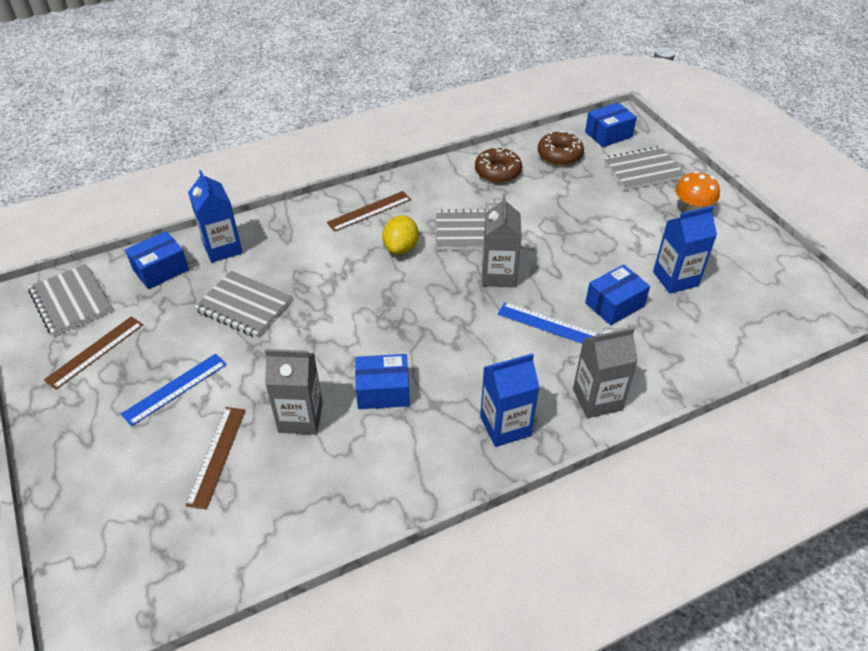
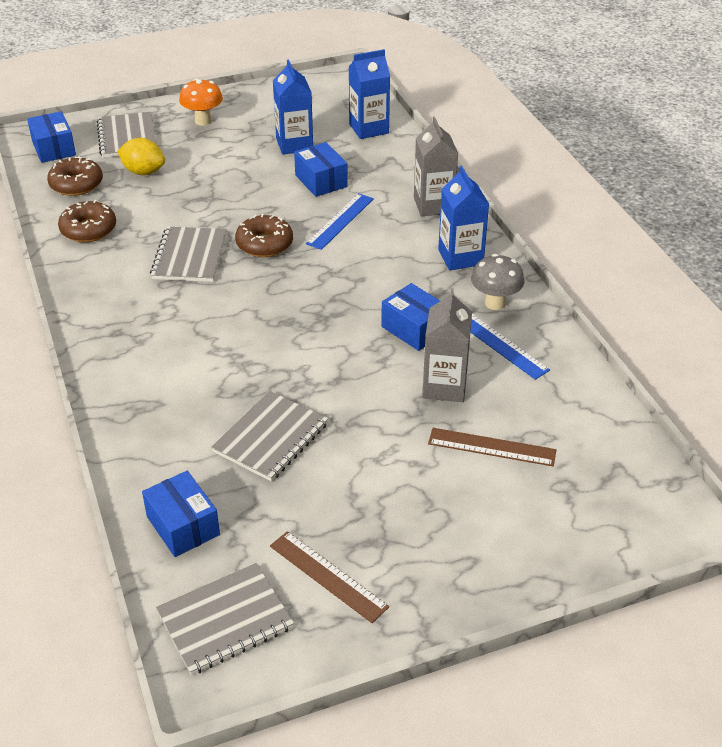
camera: 85 degrees left, 5 degrees down
blue ruler [121,354,227,426] -> blue ruler moved to [470,314,550,380]
blue carton [188,170,243,263] -> blue carton moved to [349,49,390,139]
brown ruler [327,191,411,232] -> none
blue box [355,354,410,409] -> blue box turned 45 degrees counterclockwise [381,283,440,351]
yellow lemon [382,215,419,254] -> yellow lemon moved to [117,138,165,175]
grey carton [482,195,522,287] -> brown donut [235,214,293,257]
none -> grey mushroom [471,254,524,310]

